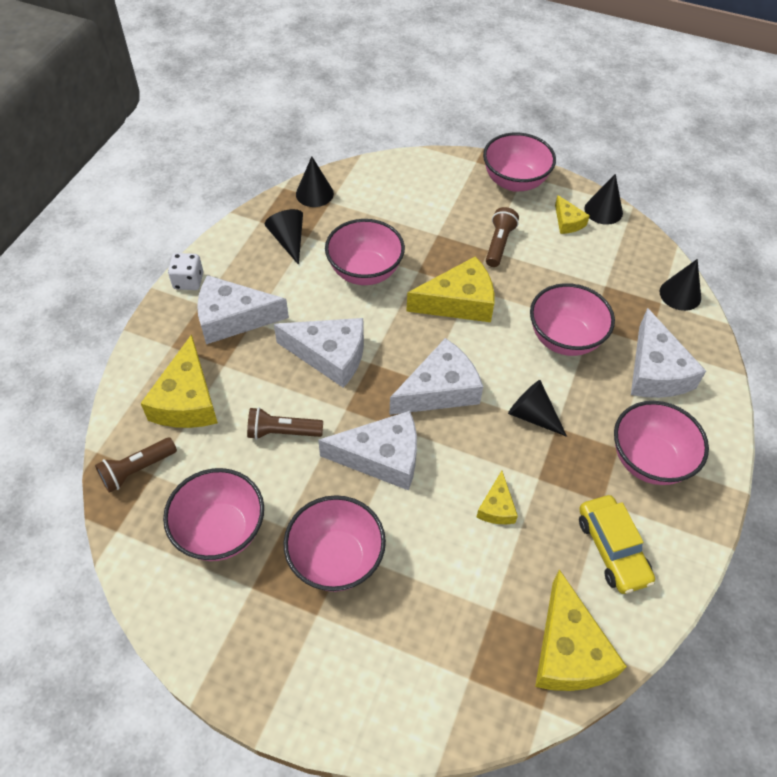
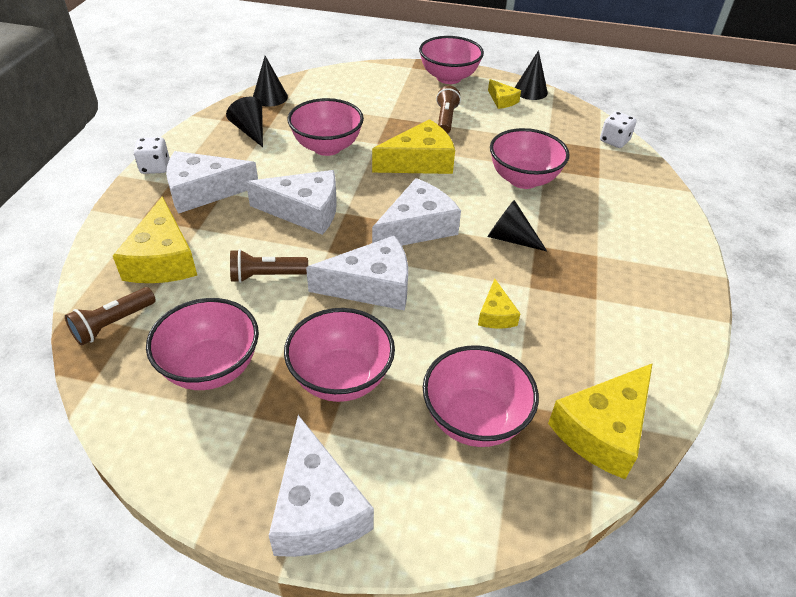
camera: 10 degrees left, 10 degrees down
yellow cheese [535,569,627,691] -> yellow cheese turned 60 degrees clockwise [548,363,653,479]
yellow car [579,495,655,594] -> none
pink bowl [614,401,709,485] -> pink bowl moved to [423,345,539,447]
white cheese [631,308,706,398] -> white cheese moved to [269,415,374,557]
black cone [660,259,701,311] -> white dice [600,111,637,148]

